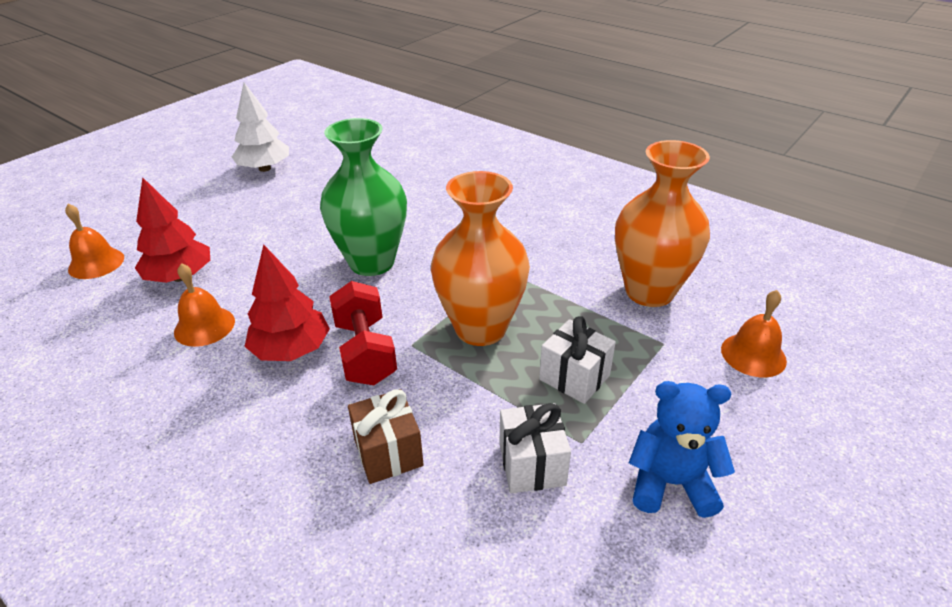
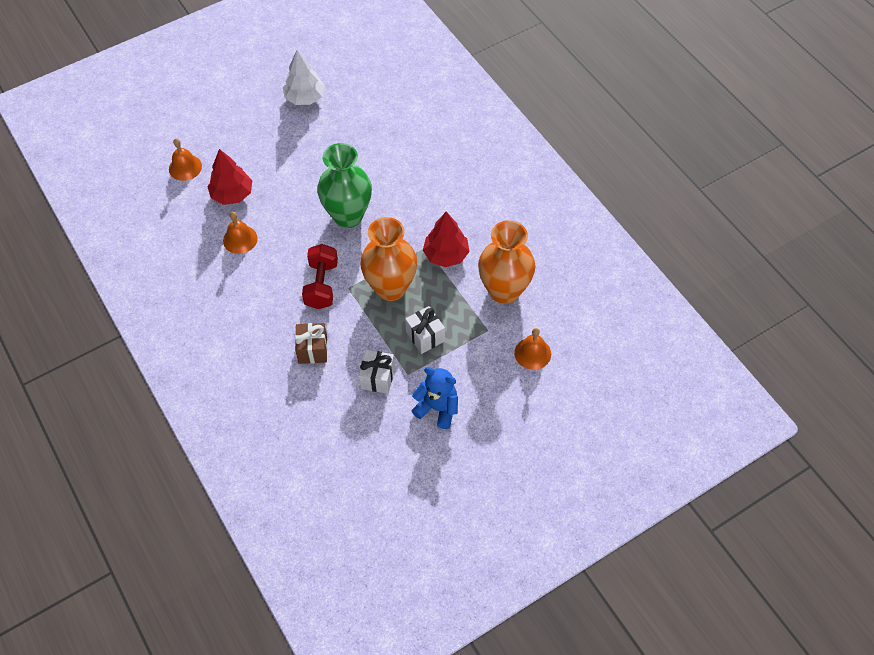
camera: 20 degrees right, 20 degrees up
red tree [244,245,330,361] -> red tree moved to [423,212,470,267]

